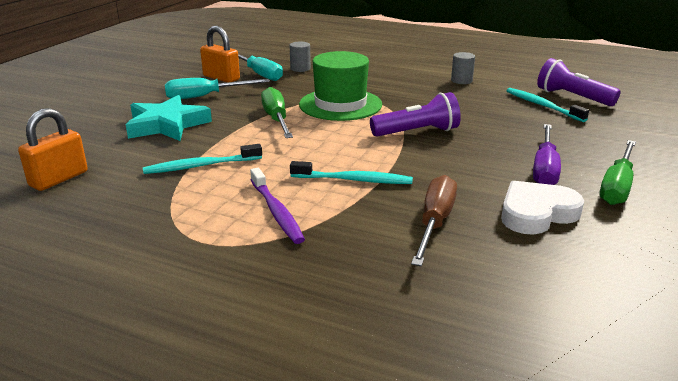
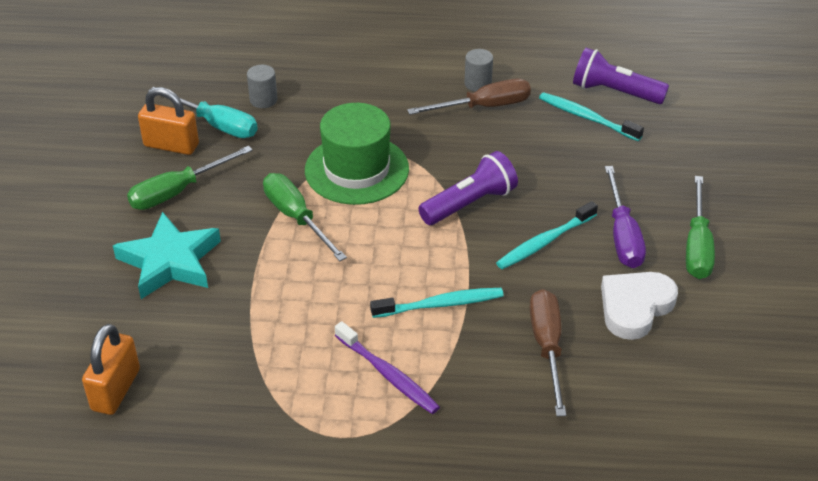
camera: 20 degrees left, 15 degrees up
turquoise toothbrush [143,144,262,174] -> turquoise toothbrush moved to [496,201,598,269]
turquoise screwdriver [165,78,270,99] -> green screwdriver [127,146,253,210]
none -> brown screwdriver [407,79,531,115]

